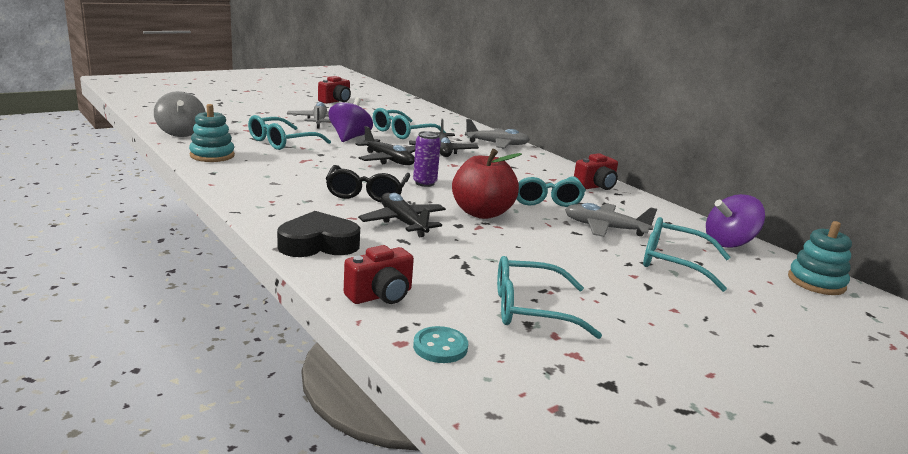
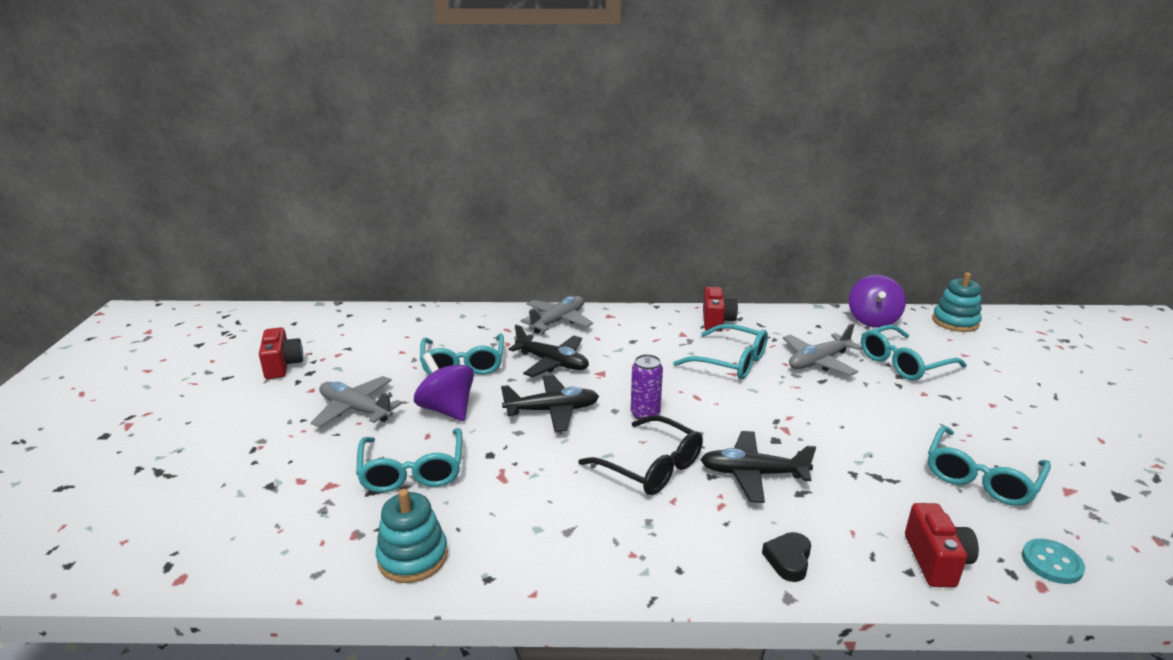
camera: 50 degrees left, 5 degrees up
grey spinning top [154,91,205,137] -> none
black heart [277,211,360,257] -> black heart [762,532,811,582], size x0.55
red apple [452,149,522,219] -> none

